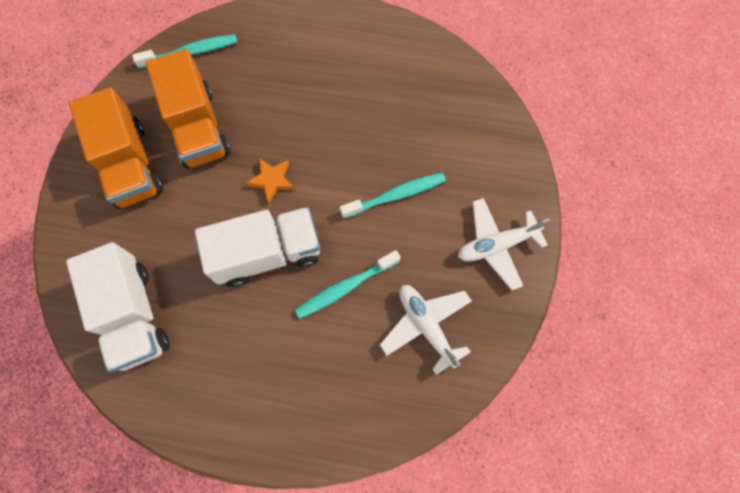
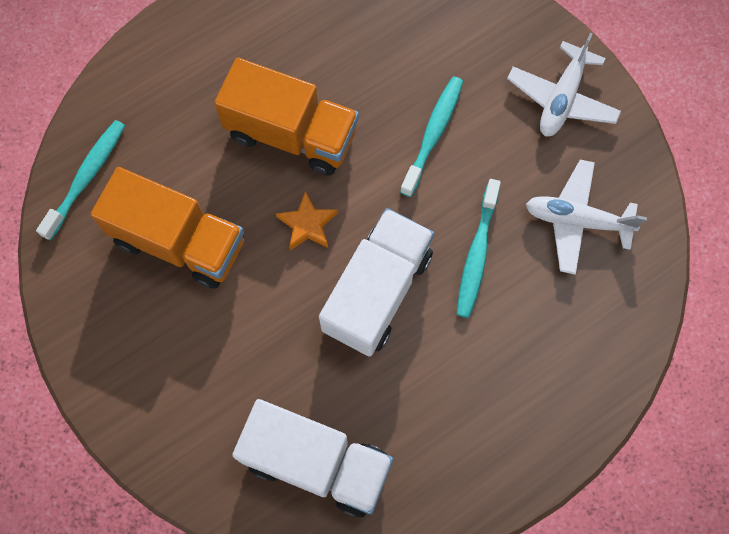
camera: 45 degrees left, 0 degrees up
orange truck [69,87,164,209] -> orange truck moved to [214,57,359,176]

